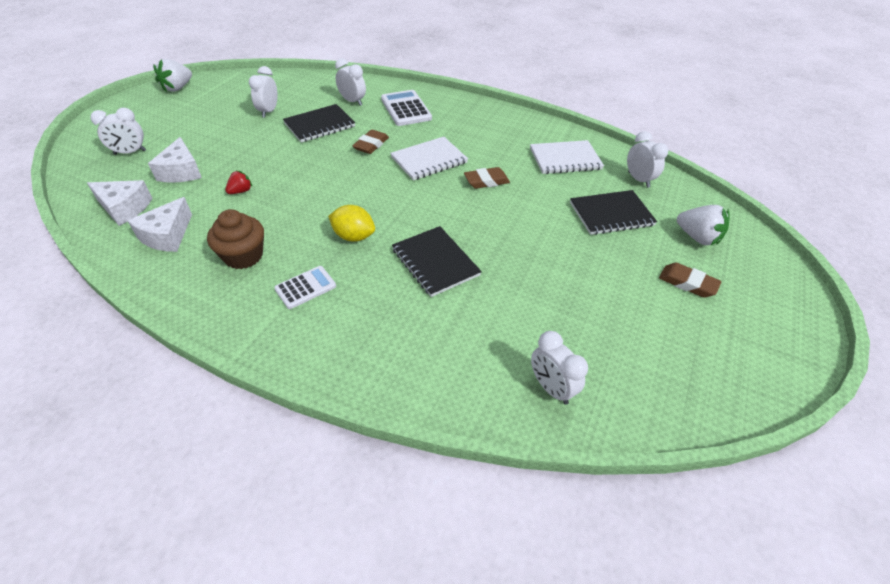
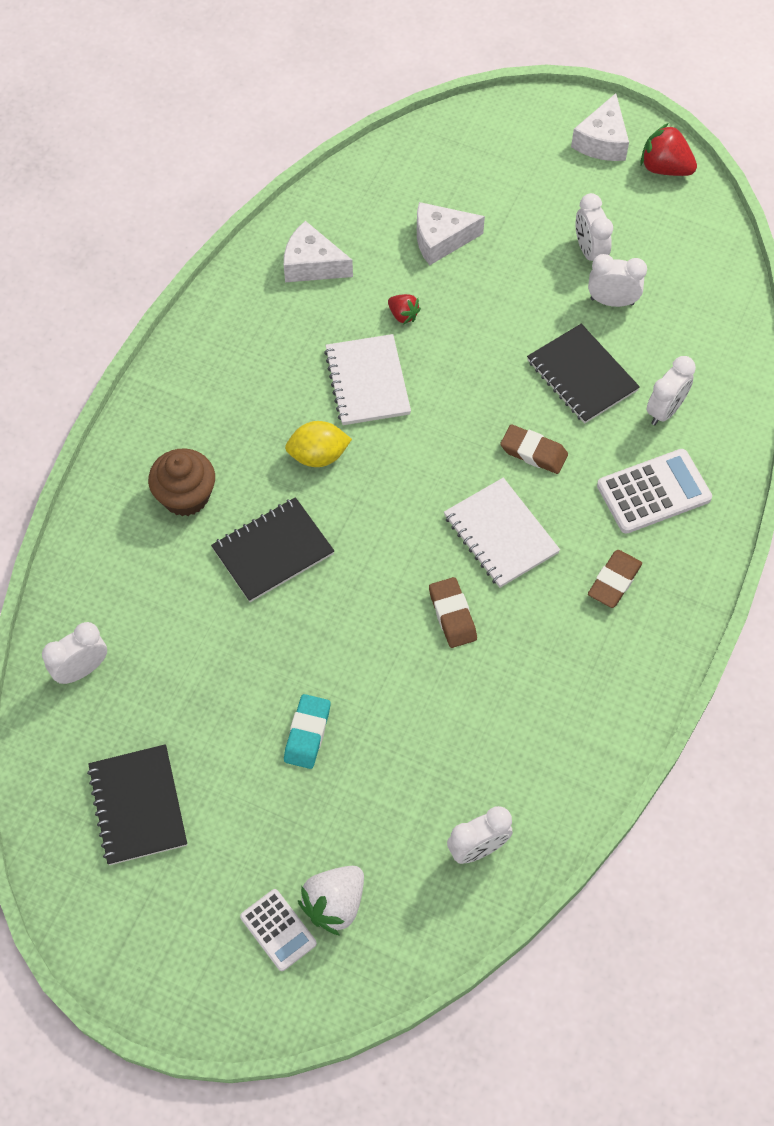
camera: 90 degrees right, 15 degrees up
white cheese [87,180,152,226] -> white cheese moved to [571,93,629,161]
white clock [91,108,146,155] -> white clock moved to [575,193,613,261]
white strawberry [153,59,192,92] -> red strawberry [640,123,697,176]
brown cupcake [207,209,264,269] -> brown cupcake moved to [148,448,215,516]
white calculator [274,266,336,309] -> white calculator moved to [240,889,317,971]
yellow lemon [328,205,375,242] -> yellow lemon turned 60 degrees clockwise [285,421,352,467]
white notebook [530,140,604,174] -> white notebook moved to [324,334,411,425]
black notebook [570,190,657,235] -> black notebook moved to [87,744,187,865]
brown eraser [659,263,721,298] -> brown eraser moved to [588,550,642,608]
none -> turquoise eraser [284,694,330,769]

